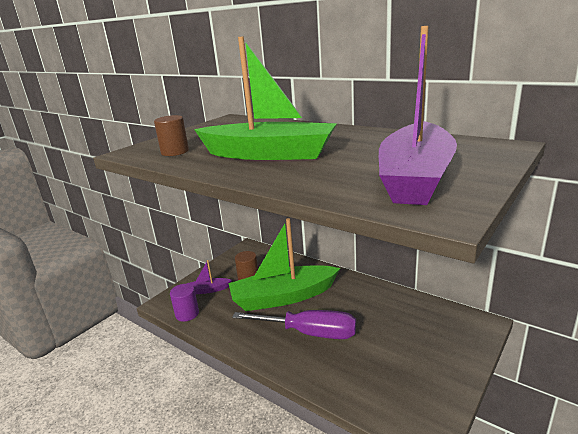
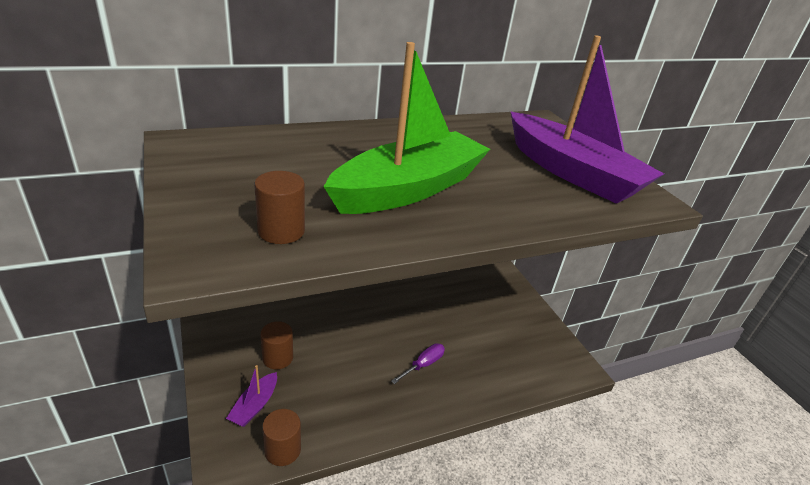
camera: 65 degrees left, 10 degrees up
purple cylinder [170,284,199,322] -> brown cylinder [262,409,301,466]
green boat [229,218,340,311] -> none
purple screwdriver [232,310,356,339] -> purple screwdriver [391,343,445,384], size x0.49

